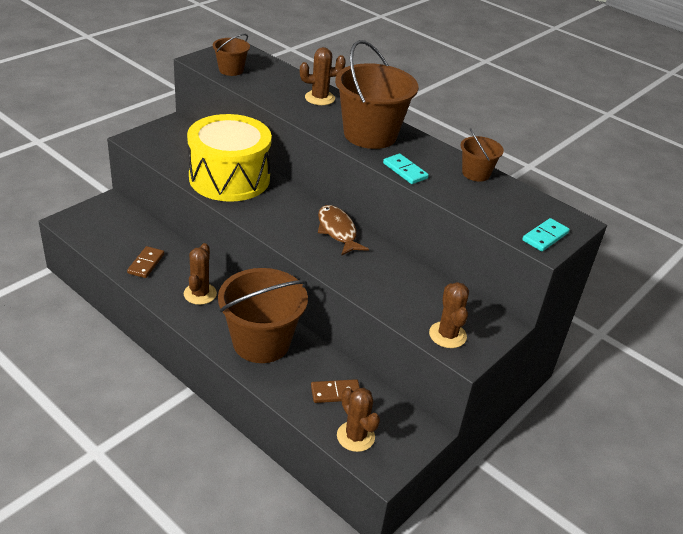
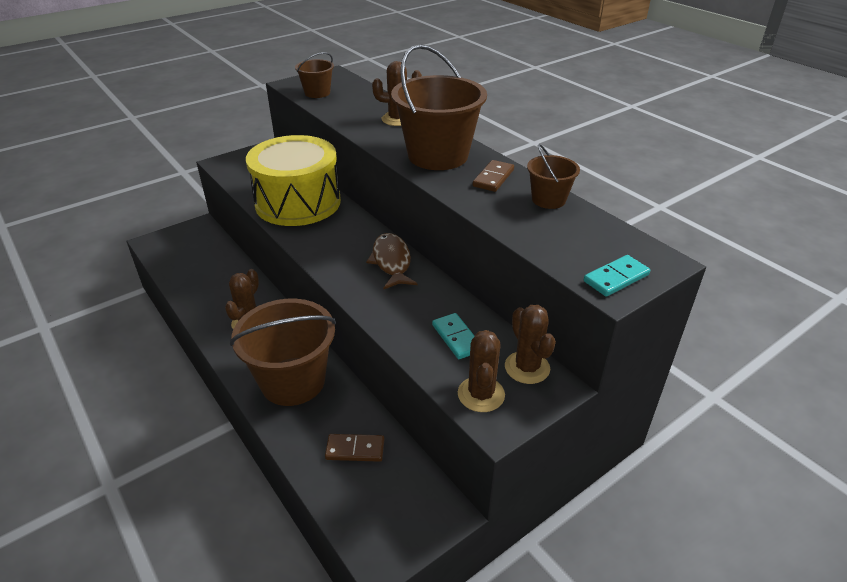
camera: 15 degrees right, 0 degrees up
brown domino [127,246,164,278] -> brown domino moved to [473,160,514,192]
brown cactus [337,388,380,452] -> brown cactus moved to [505,305,556,384]
turquoise domino [383,154,429,184] -> turquoise domino moved to [432,313,474,359]

